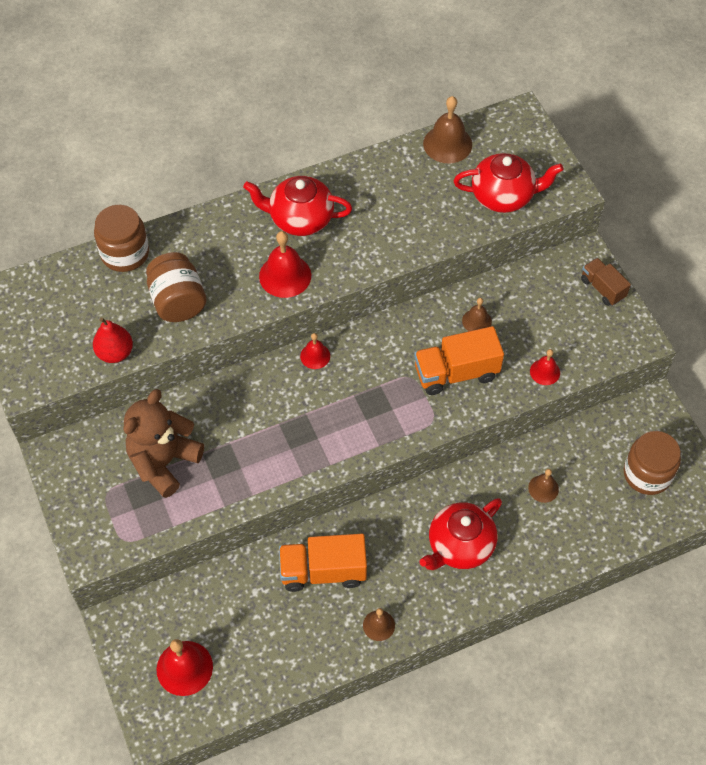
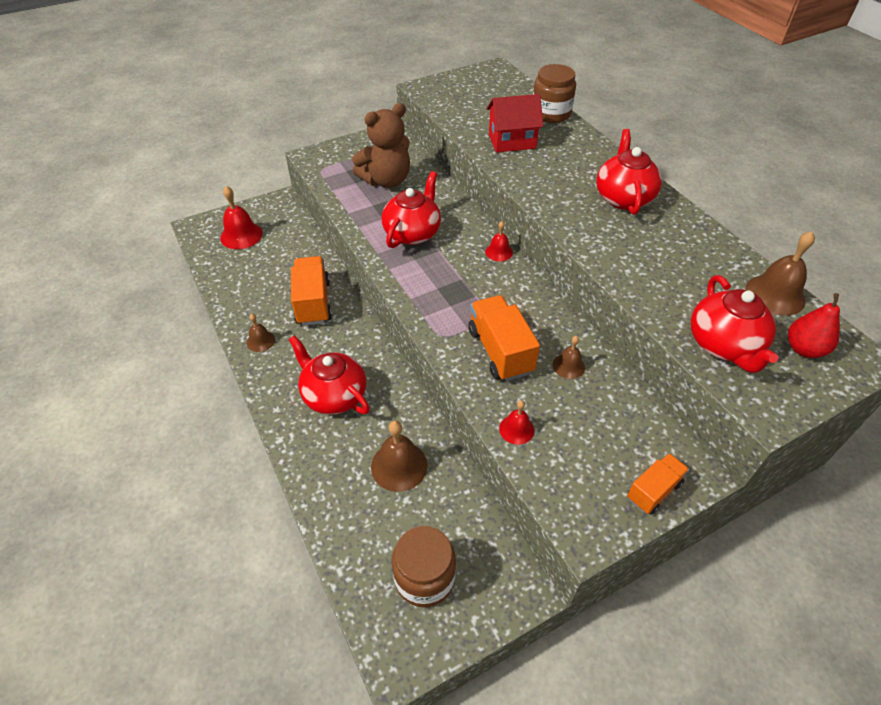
camera: 85 degrees right, 10 degrees down
red pear [93,318,133,363] -> red pear moved to [788,293,840,358]
brown teddy bear [124,389,204,498] -> brown teddy bear turned 120 degrees clockwise [352,103,410,188]
brown jar [146,252,207,322] -> red house [487,94,543,153]
red bell [259,231,311,298] -> none
brown bell [528,469,559,503] -> brown bell [371,421,428,492], size x1.72
brown truck [581,258,631,306] -> orange truck [627,453,689,515]
none -> red teapot [382,171,441,248]

